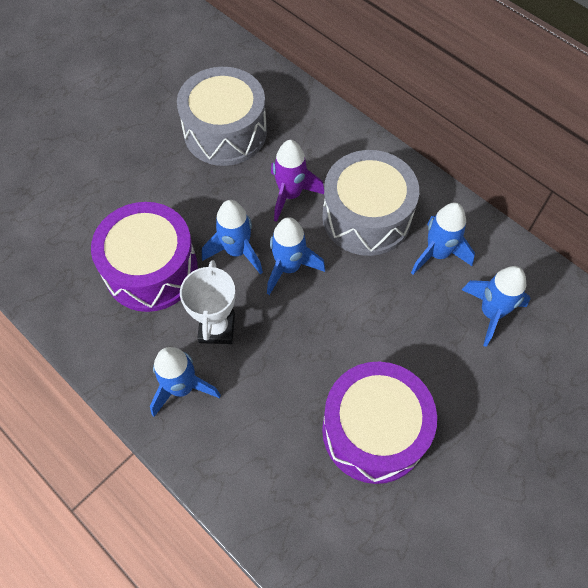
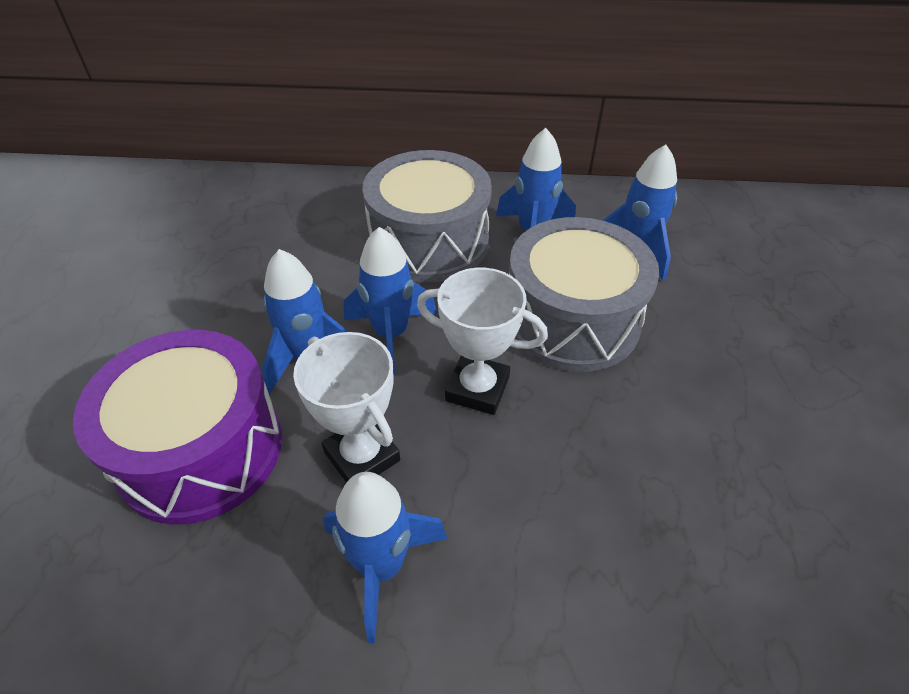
camera: 40 degrees left, 15 degrees down
grey drum [177,67,267,166] -> grey drum moved to [509,217,659,372]
purple rocket [271,140,324,222] -> none
purple drum [322,362,437,484] -> none
none -> white trophy [417,268,548,415]

